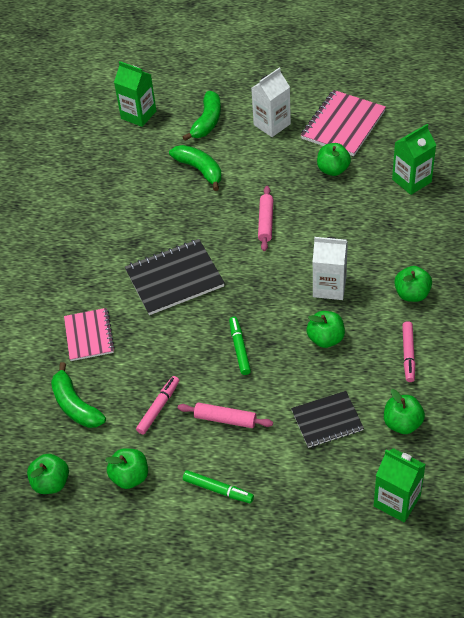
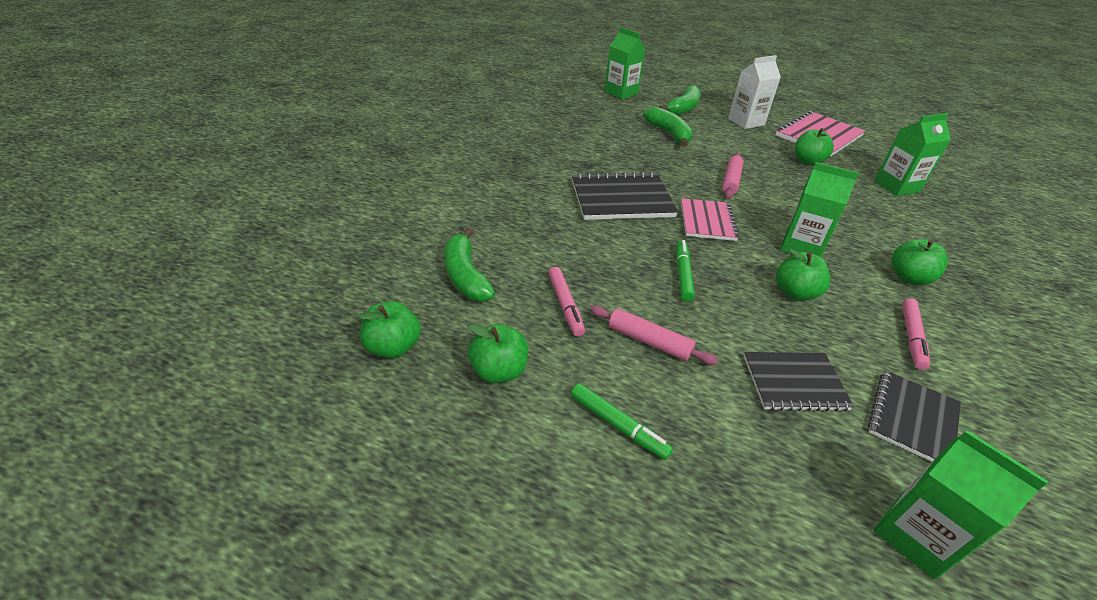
camera: 10 degrees right, 10 degrees down
pink notebook [64,308,115,361] -> pink notebook moved to [681,198,739,241]
pink marker [136,376,179,435] -> pink marker turned 120 degrees clockwise [548,267,585,336]
white carton [313,237,348,300] -> green carton [781,162,859,257]
green apple [384,389,425,434] -> black notebook [868,370,961,462]

